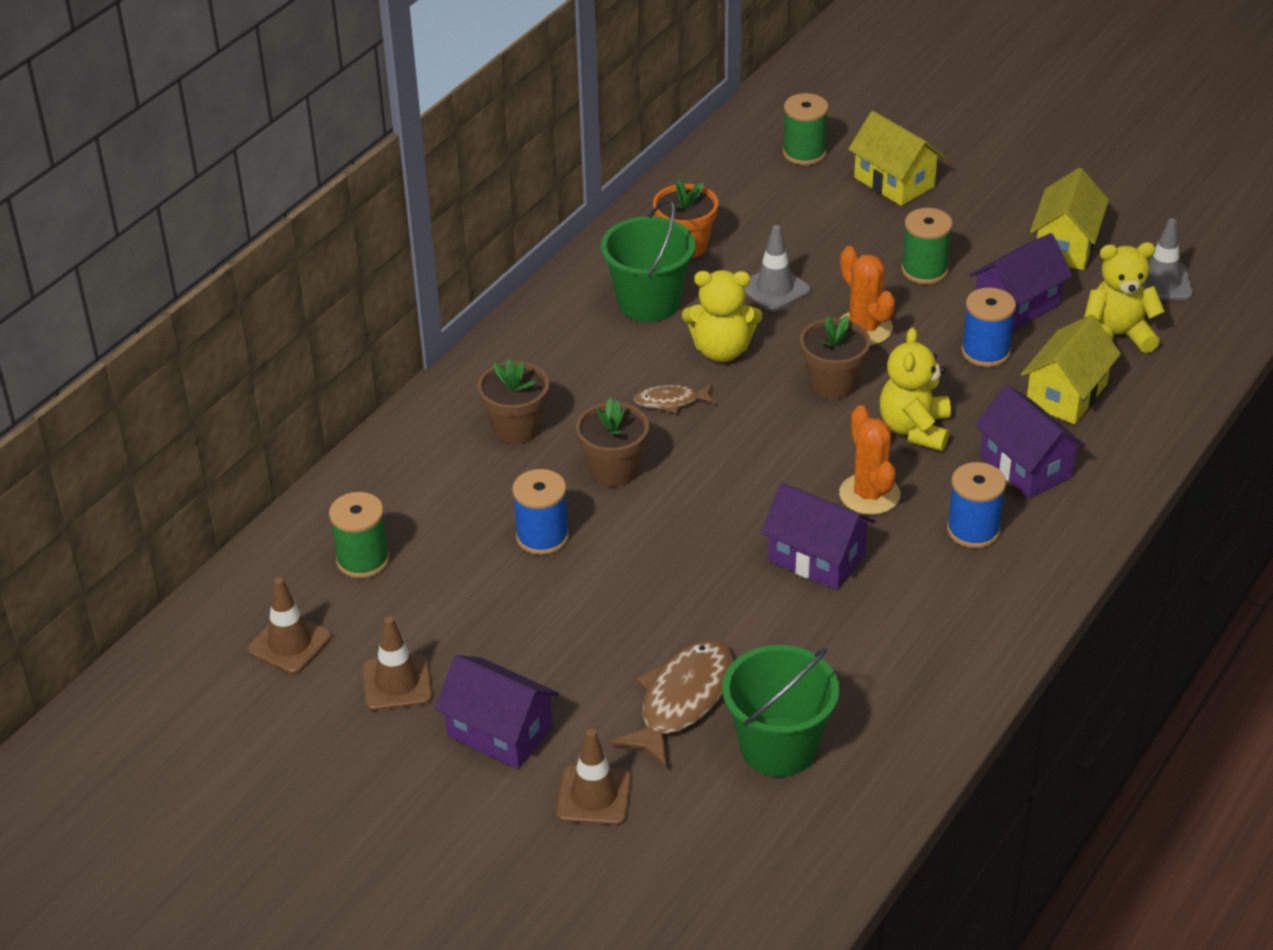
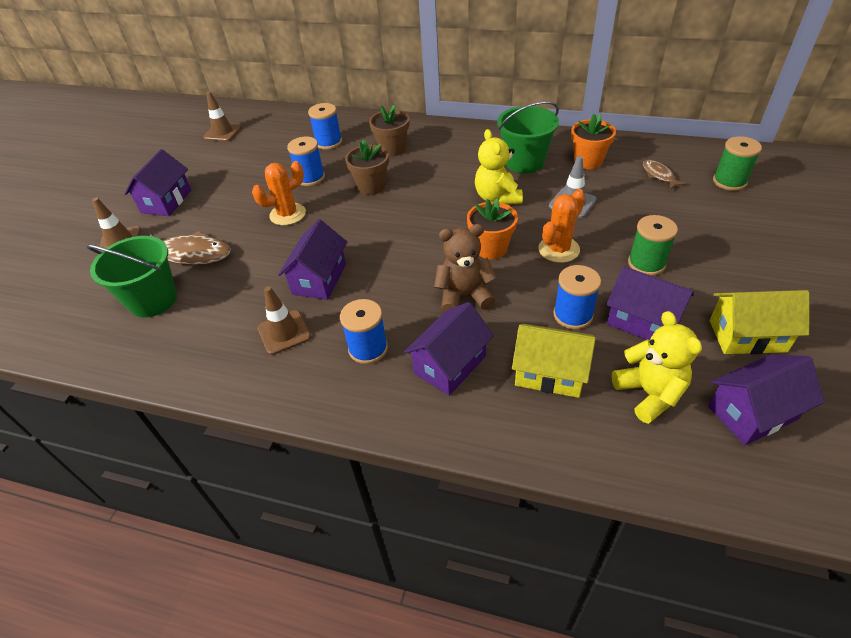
camera: 75 degrees right, 5 degrees up
green spool [329,492,390,578] -> none
brown traffic cone [362,616,432,711] -> brown traffic cone moved to [257,286,311,355]
brown fish [634,384,716,413] -> brown fish moved to [643,160,687,189]
brown flower pot [800,315,870,399] -> orange flower pot [467,198,518,259]
orange cactus [839,405,900,515] -> orange cactus moved to [252,161,306,225]
yellow house [848,111,945,206] -> none
yellow teddy bear [880,328,951,451] -> brown teddy bear [434,224,497,313]
grey traffic cone [1142,218,1193,300] -> purple house [708,354,824,445]
none -> blue spool [308,103,342,150]

